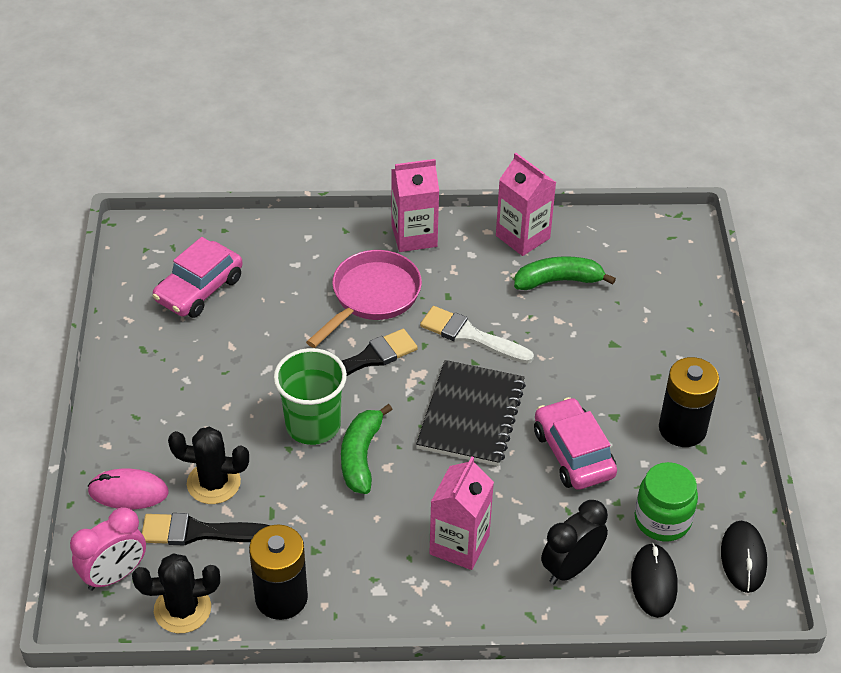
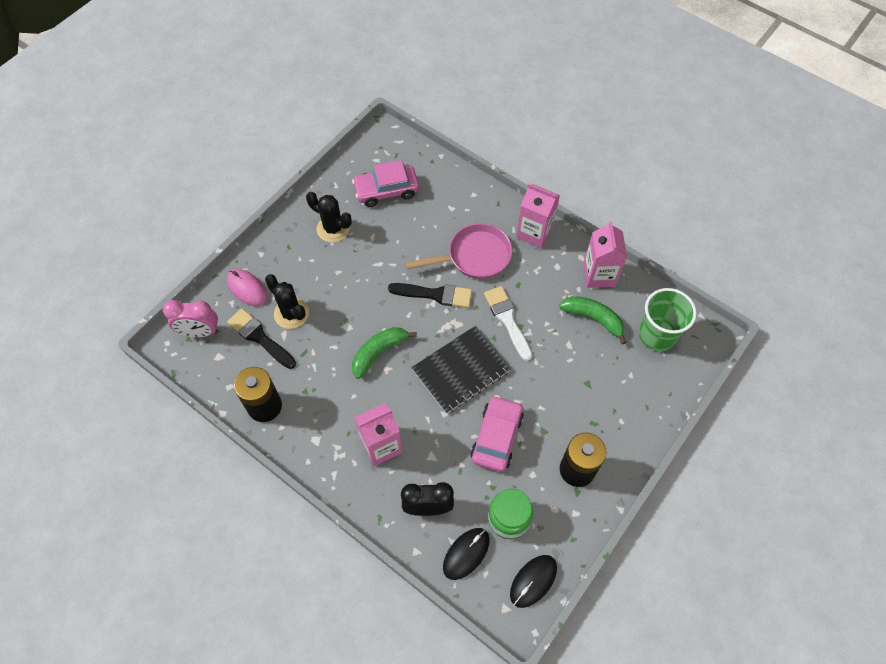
camera: 40 degrees right, 15 degrees up
black cactus [132,553,220,633] -> black cactus moved to [306,192,352,243]
green cup [274,348,347,445] -> green cup moved to [639,288,697,351]

